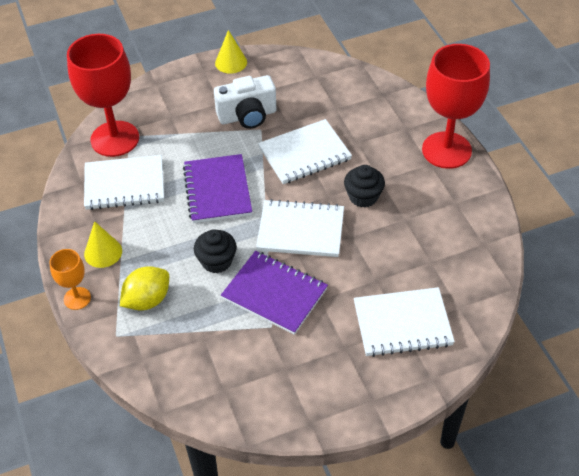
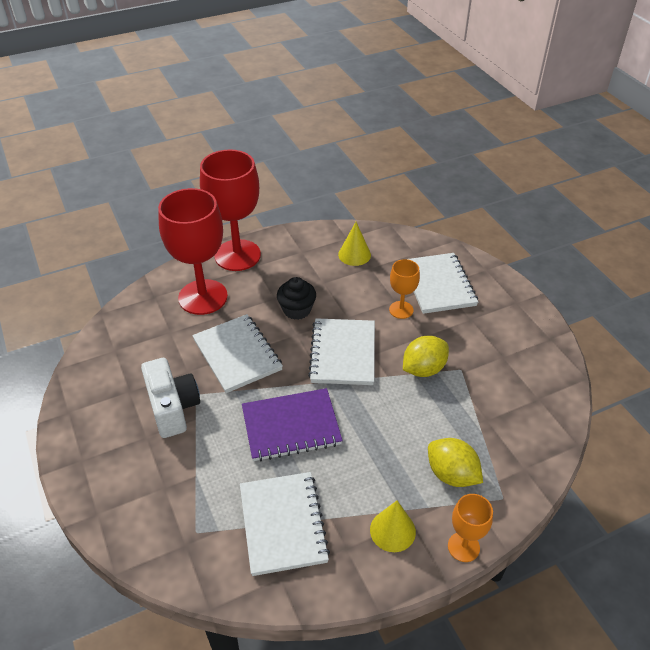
camera: 95 degrees left, 5 degrees down
red goblet [67,34,139,157] -> red goblet moved to [158,188,228,315]
black cupcake [194,229,237,273] -> none
yellow cone [215,30,247,74] -> yellow cone moved to [338,222,371,266]
purple notebook [221,251,328,335] -> yellow lemon [403,336,449,377]
none -> orange goblet [389,259,420,319]

